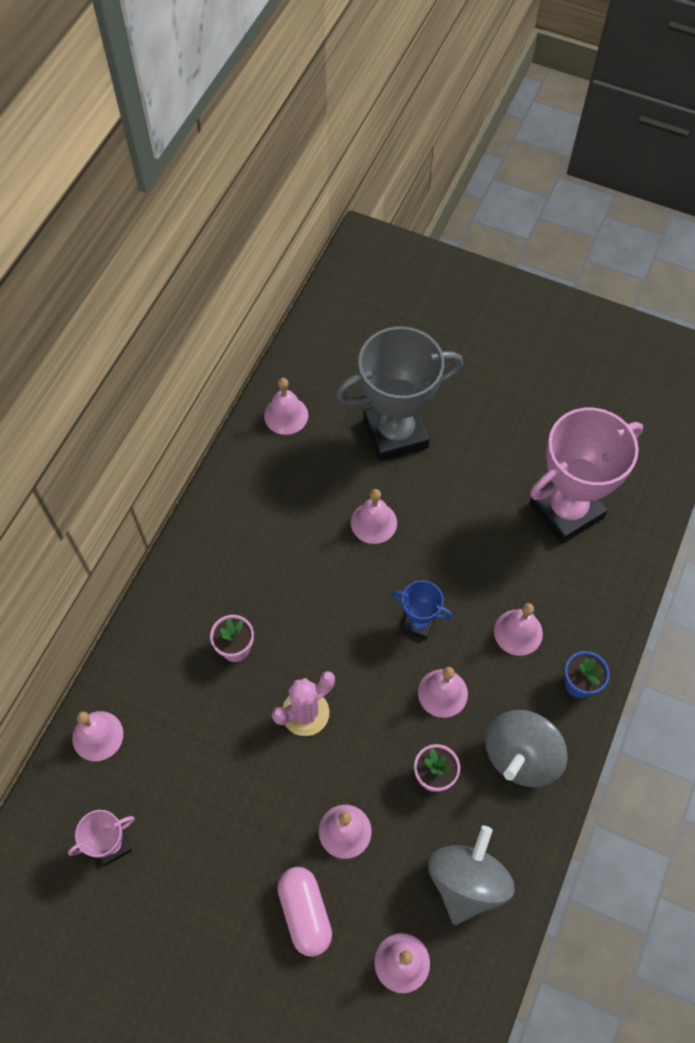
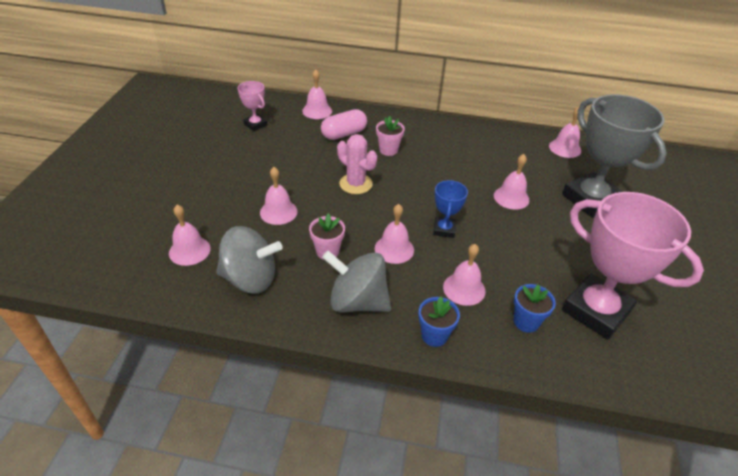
camera: 75 degrees right, 20 degrees down
pink capsule [278,867,332,957] -> pink capsule moved to [321,109,367,140]
none -> blue flower pot [514,284,556,333]

